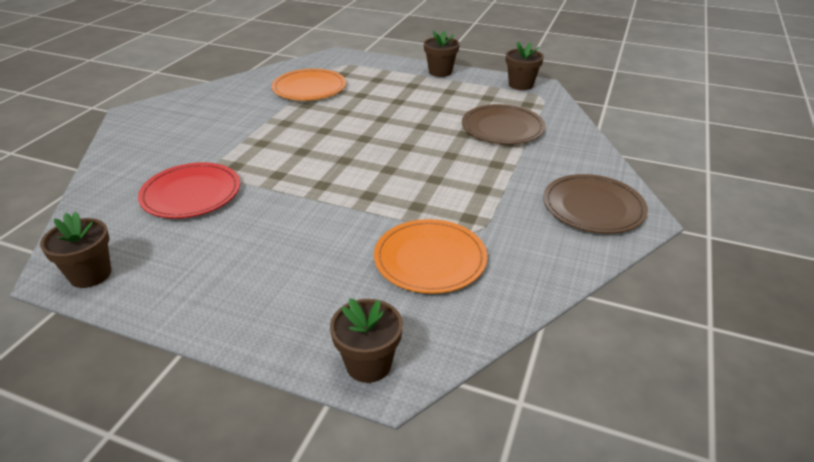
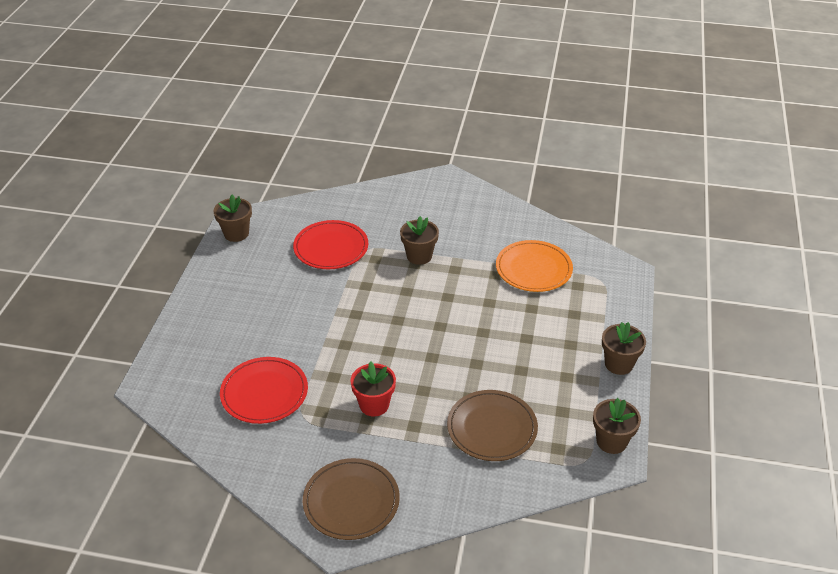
camera: 80 degrees right, 5 degrees up
brown flower pot [330,298,403,383] -> brown flower pot moved to [400,216,439,265]
orange plate [374,219,487,294] -> red plate [220,357,308,424]
none -> red flower pot [350,361,396,416]

